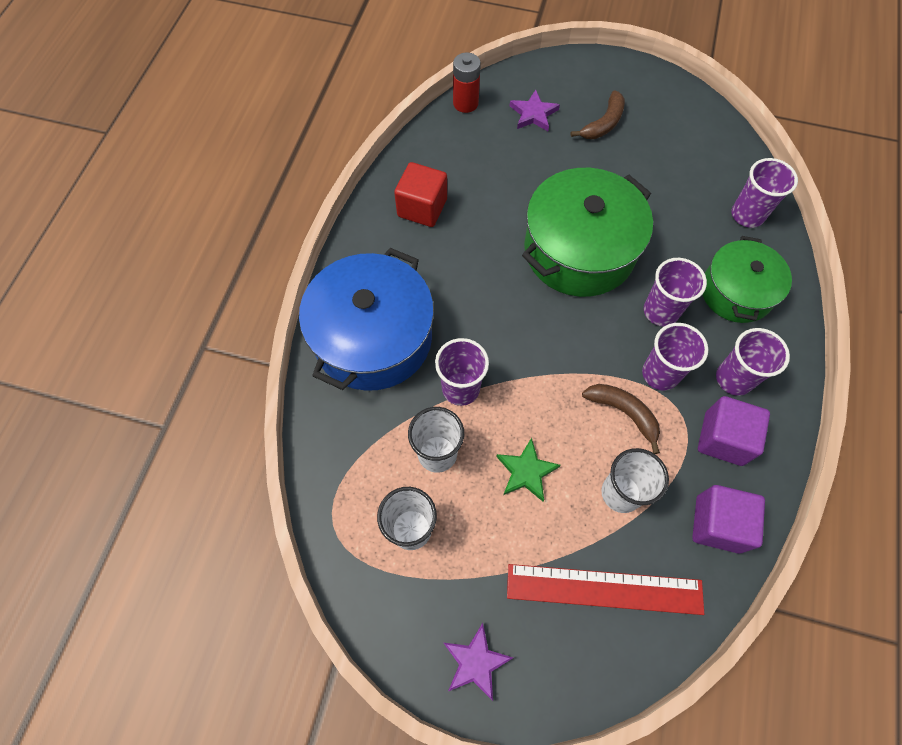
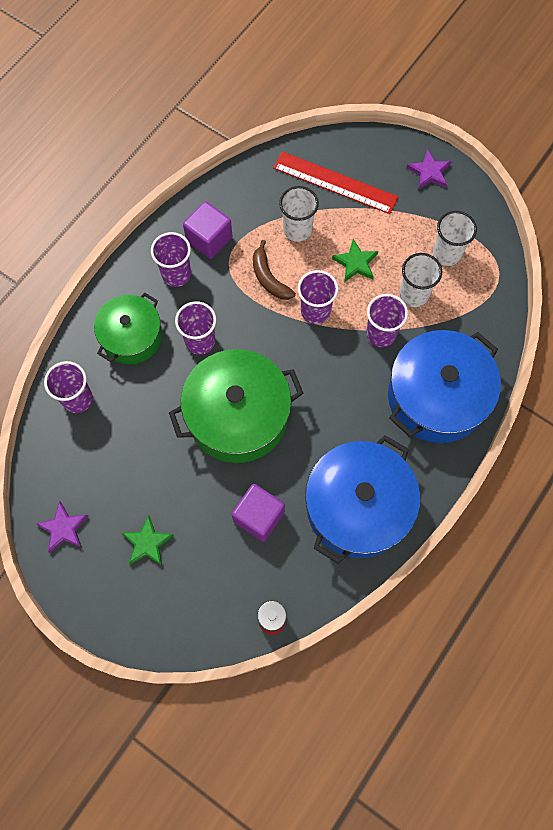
camera: 160 degrees left, 5 degrees up
red cube [394,162,447,227] -> blue pot [305,435,420,564]
purple star [510,90,560,131] -> purple star moved to [36,501,88,553]
brown banana [570,90,625,139] -> green star [122,515,174,565]
purple cup [642,323,708,390] -> purple cup moved to [298,270,338,324]
purple cube [692,485,765,554] -> purple cube moved to [232,484,285,542]

